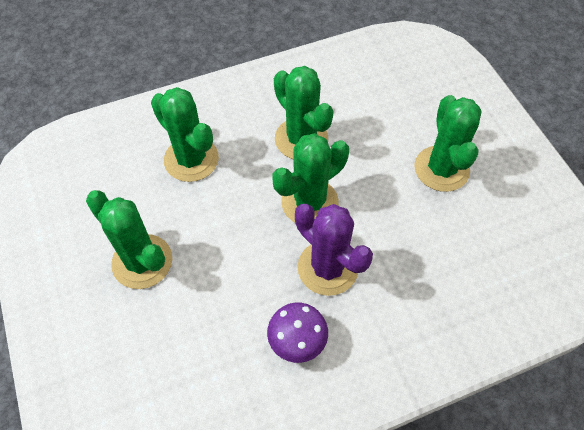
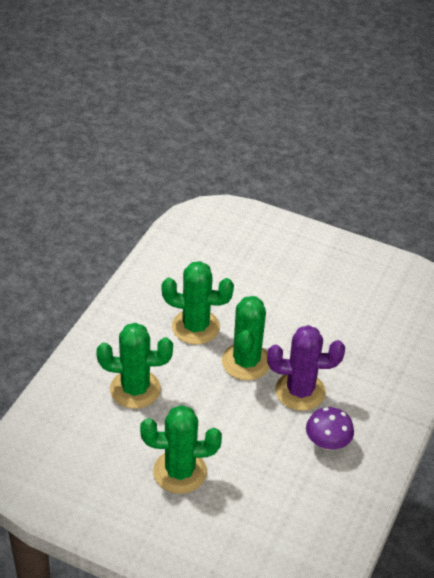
camera: 45 degrees left, 15 degrees down
green cactus [414,95,482,192] -> none

